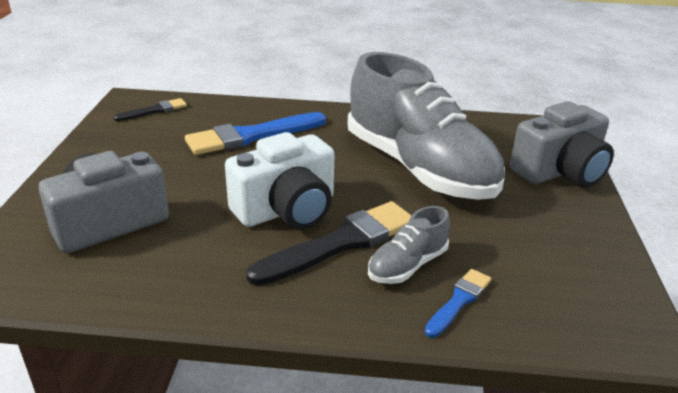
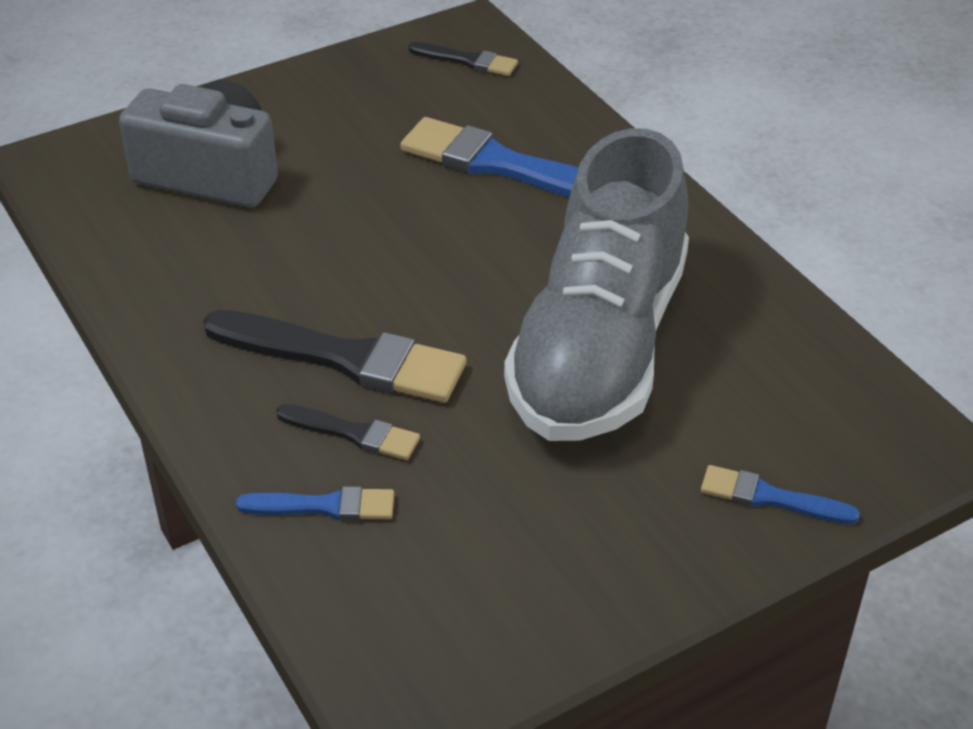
camera: 55 degrees right, 10 degrees up
white camera [225,132,335,229] -> none
grey shoe [368,206,450,284] -> black brush [276,404,420,460]
grey camera [510,101,614,187] -> blue brush [701,465,860,524]

